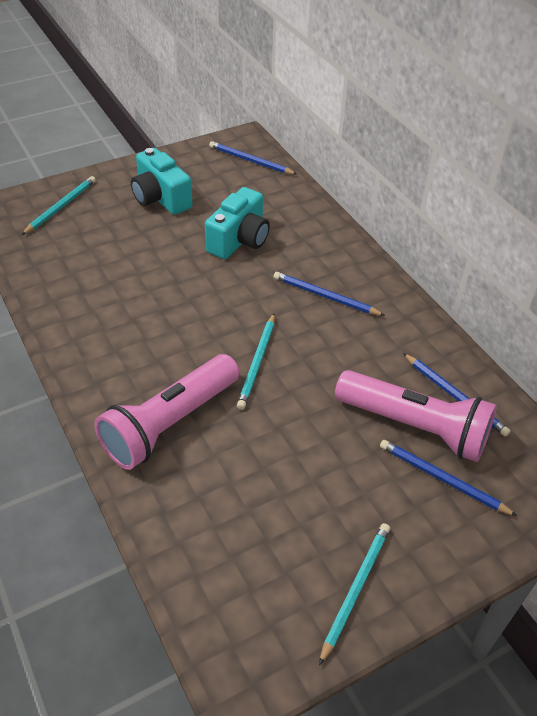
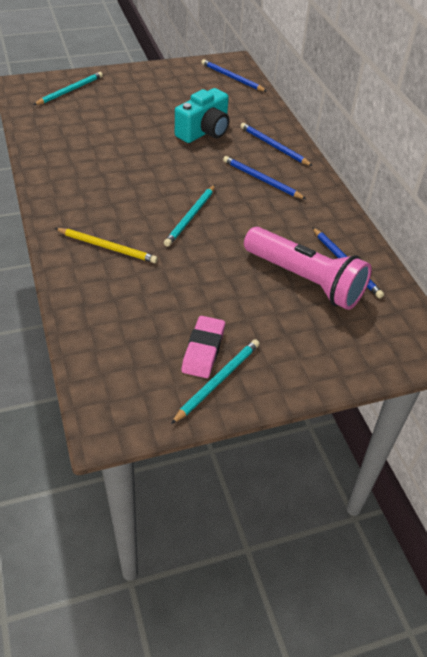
camera: 10 degrees right, 0 degrees up
pink flashlight [94,354,239,470] -> yellow pencil [55,228,158,263]
turquoise camera [131,148,193,215] -> none
blue pencil [380,440,517,516] -> blue pencil moved to [240,123,313,166]
none -> pink eraser [182,316,225,378]

